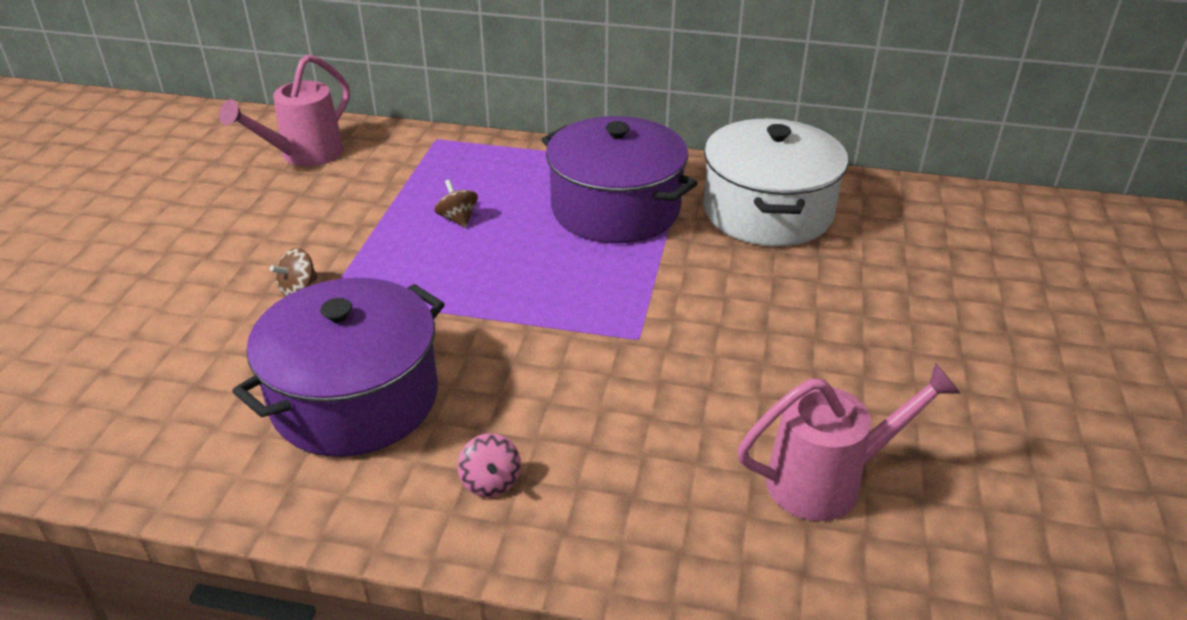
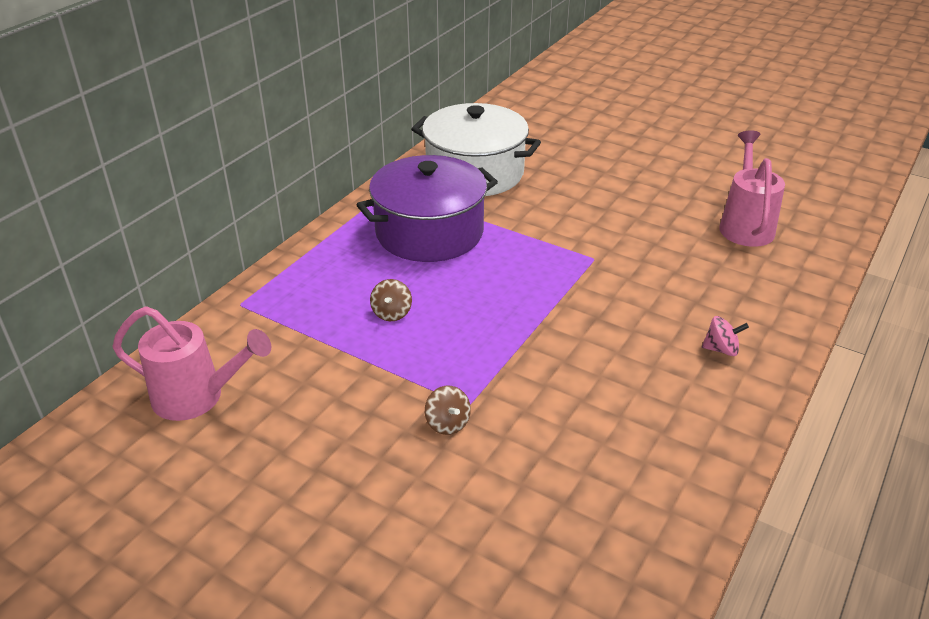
camera: 70 degrees left, 0 degrees up
pink watering can [219,54,350,167] -> pink watering can turned 45 degrees counterclockwise [112,306,271,421]
purple pot [232,278,445,457] -> none
brown spinning top [434,179,478,228] -> brown spinning top turned 75 degrees counterclockwise [370,279,412,321]

